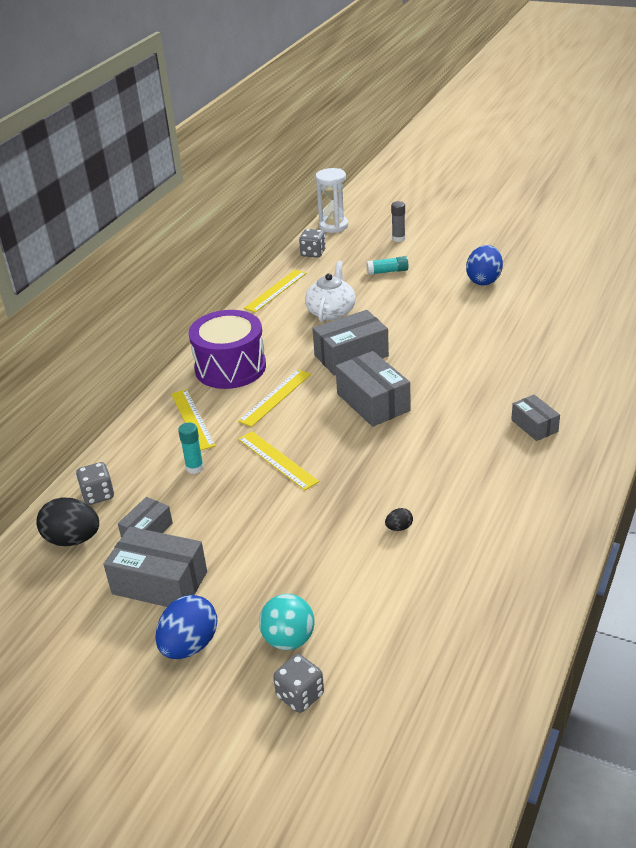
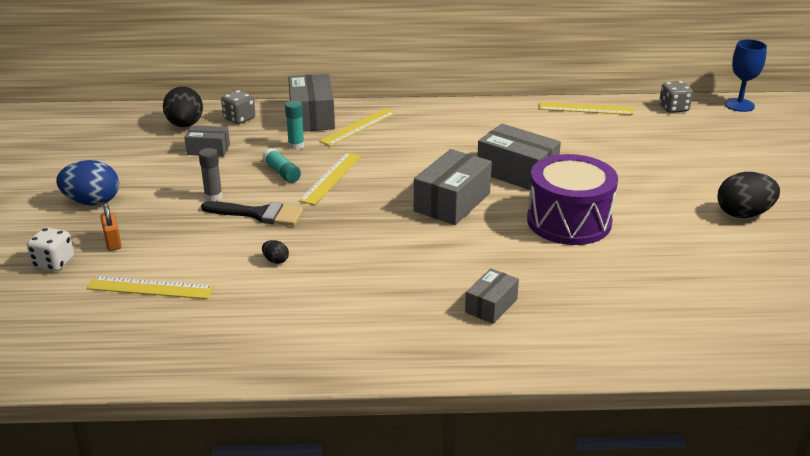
camera: 60 degrees right, 5 degrees down
grey box [103,527,207,607] -> grey box moved to [288,74,335,131]
purple drum [189,310,266,389] -> purple drum moved to [527,154,618,245]
yellow ruler [238,369,311,427] -> yellow ruler moved to [87,276,214,299]
turquoise ball [259,594,314,650] -> orange padlock [100,203,122,251]
grey dice [273,654,324,713] -> white dice [27,227,74,271]
white teapot [305,261,356,322] -> none
white hourglass [315,168,348,233] -> blue goblet [724,39,767,112]
turquoise glue stick [366,256,409,275] -> turquoise glue stick moved to [263,148,301,183]
grey glue stick [391,201,405,242] -> grey glue stick moved to [199,148,223,201]
blue egg [466,245,503,285] -> black egg [718,172,780,218]
none -> black brush [201,201,303,226]

